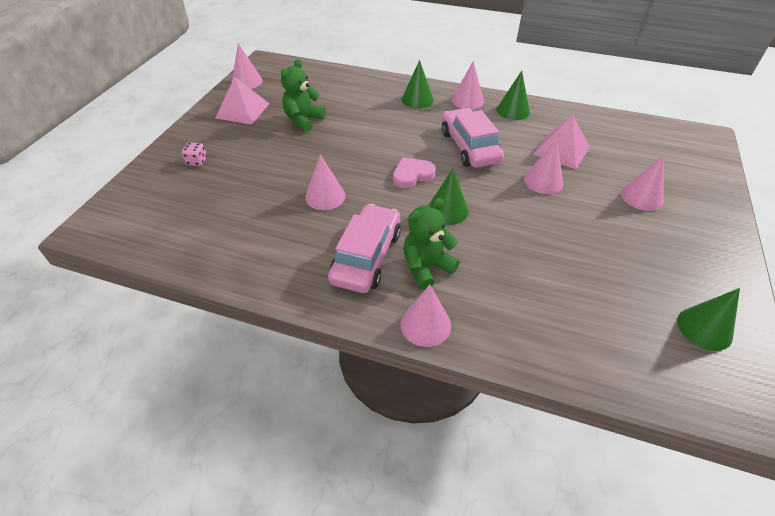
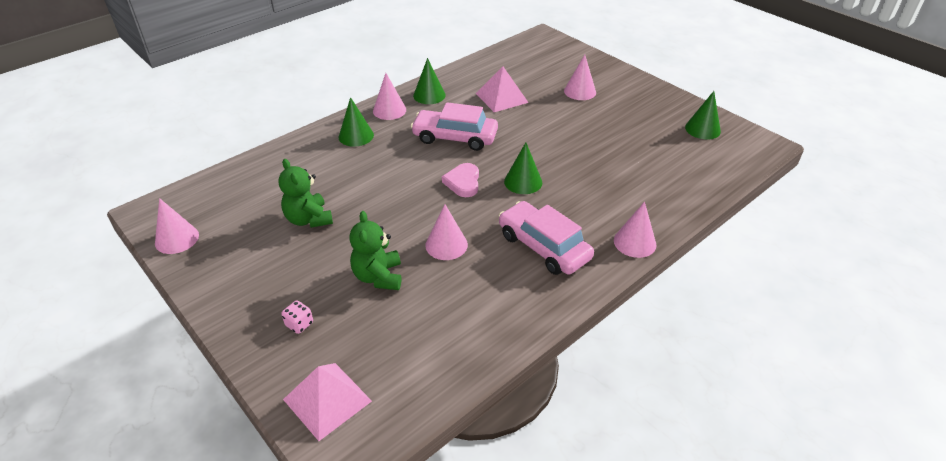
camera: 60 degrees left, 5 degrees down
pink pyramid [216,77,270,125] -> pink pyramid moved to [283,363,372,441]
green teddy bear [403,198,460,290] -> green teddy bear moved to [349,211,401,290]
pink cone [524,139,564,194] -> none

